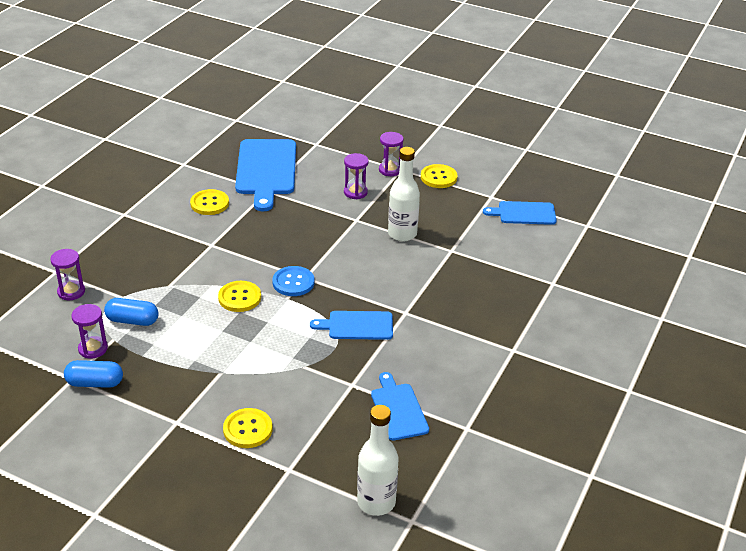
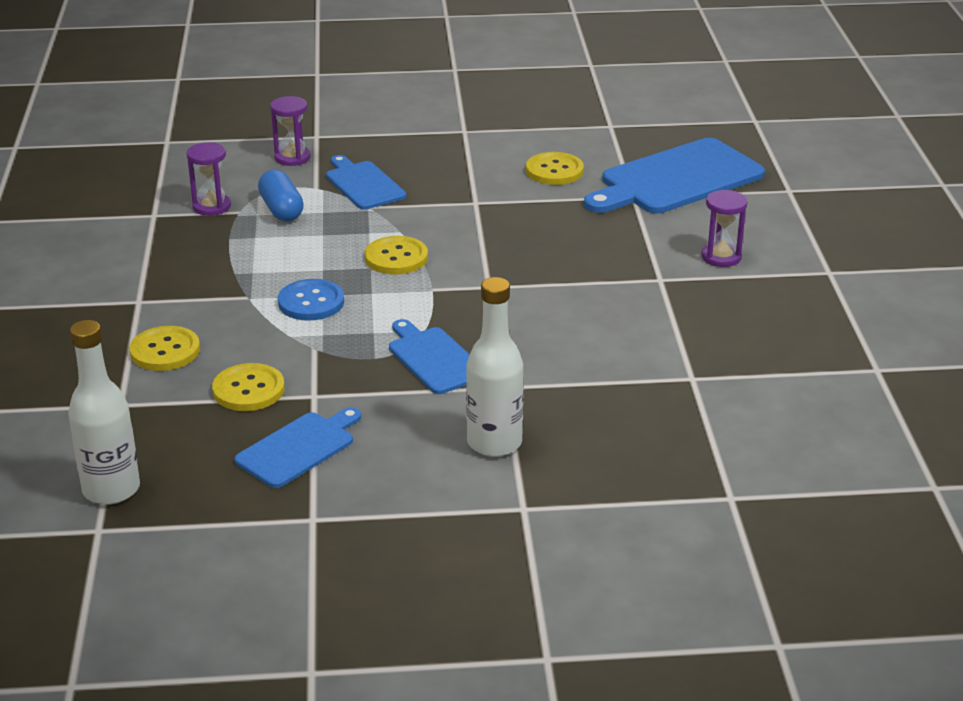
camera: 60 degrees right, 5 degrees down
blue capsule [64,360,123,388] -> none
blue button [272,266,315,296] -> blue button moved to [278,279,344,321]
purple hourglass [379,132,403,176] -> none
white bottle [388,147,420,241] -> white bottle moved to [466,277,524,457]
yellow button [421,164,458,188] -> yellow button moved to [212,363,285,411]
blue cutting board [483,201,557,225] -> blue cutting board moved to [326,155,406,210]

